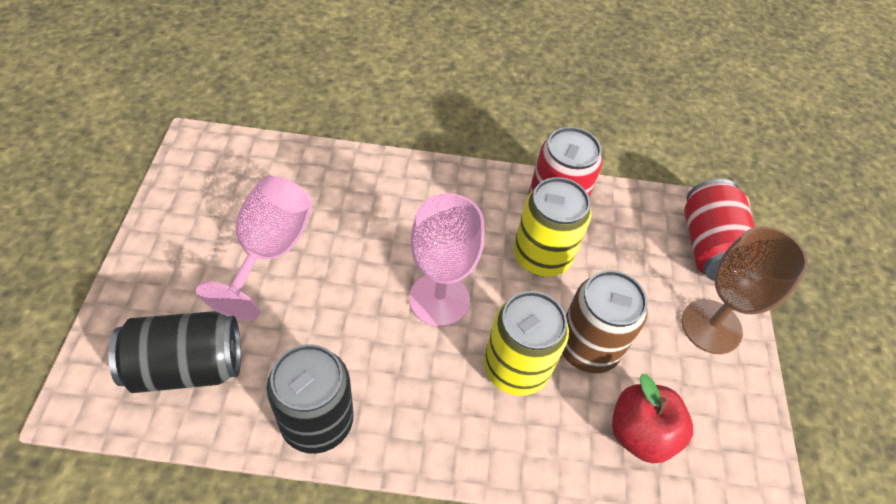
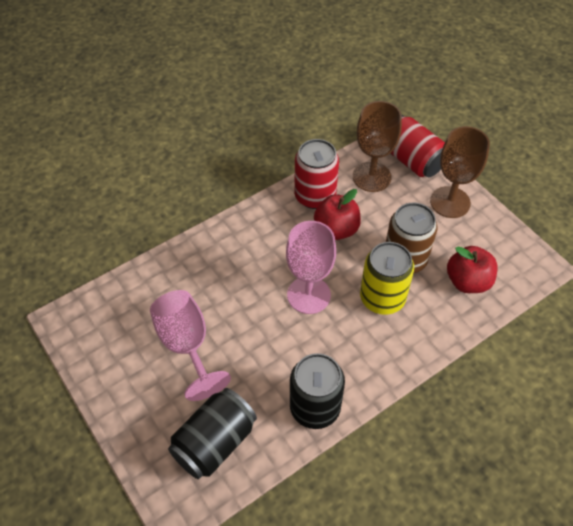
camera: 35 degrees left, 0 degrees up
yellow can [514,177,591,277] -> red apple [314,189,361,240]
none -> brown goblet [353,101,402,192]

